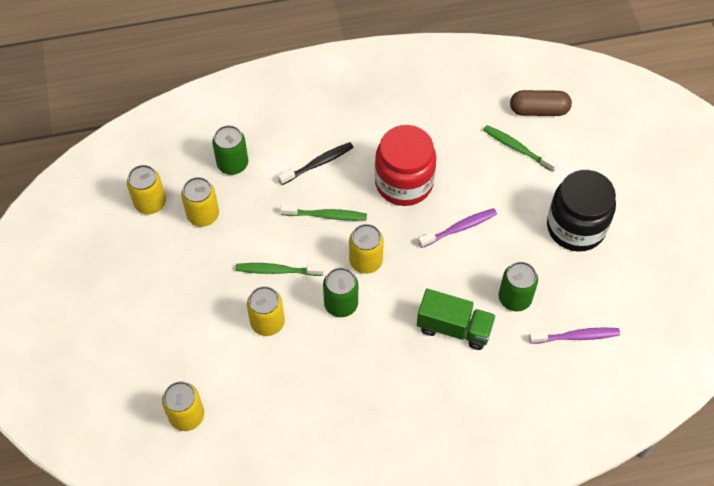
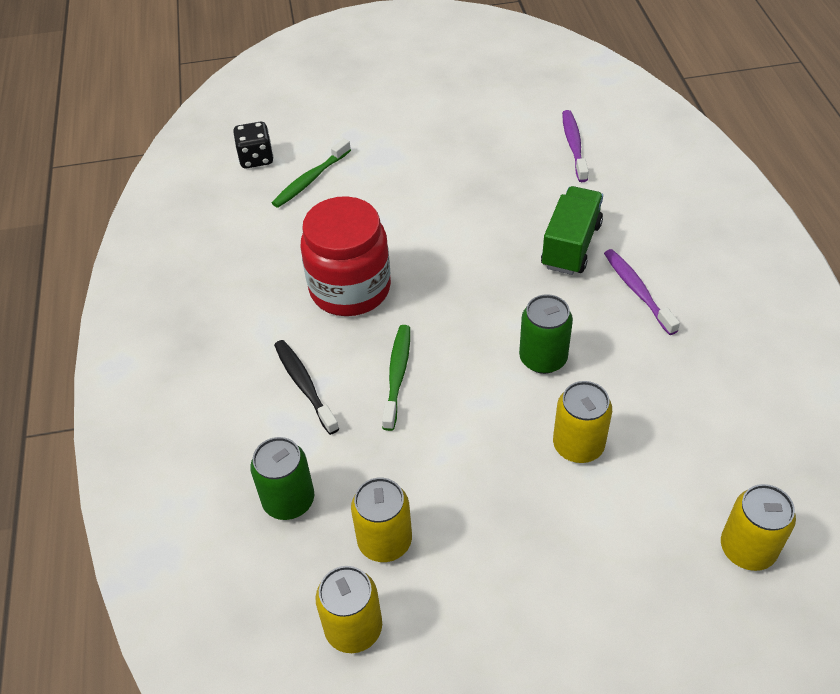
camera: 85 degrees left, 10 degrees down
green toothbrush [235,263,324,276] -> none
yellow can [349,224,384,274] -> none
purple toothbrush [418,208,497,248] -> purple toothbrush moved to [604,249,680,335]
green can [499,262,538,311] -> none
brown capsule [510,90,572,116] -> black dice [233,122,274,168]
black jar [547,170,616,252] -> none

